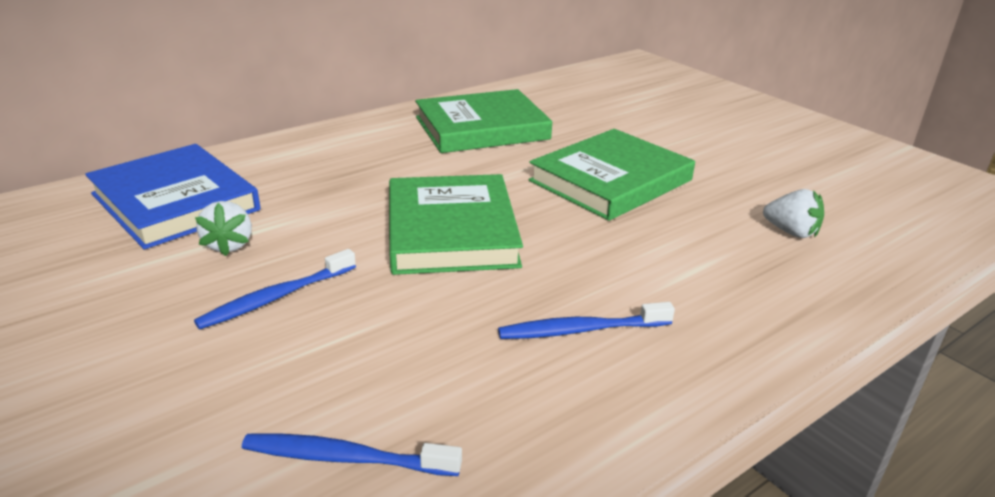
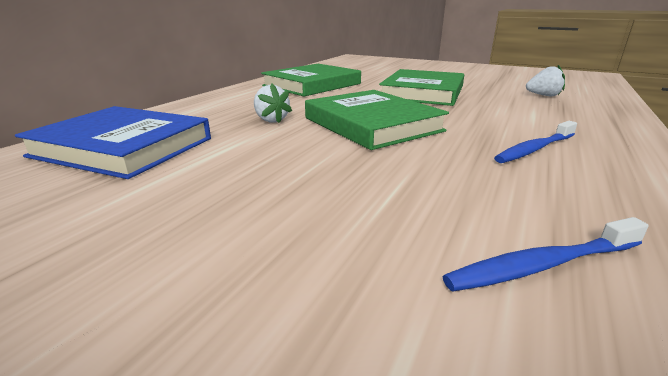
camera: 25 degrees left, 5 degrees down
blue toothbrush [194,249,356,329] -> none
white strawberry [195,201,252,256] -> white strawberry moved to [254,83,292,123]

